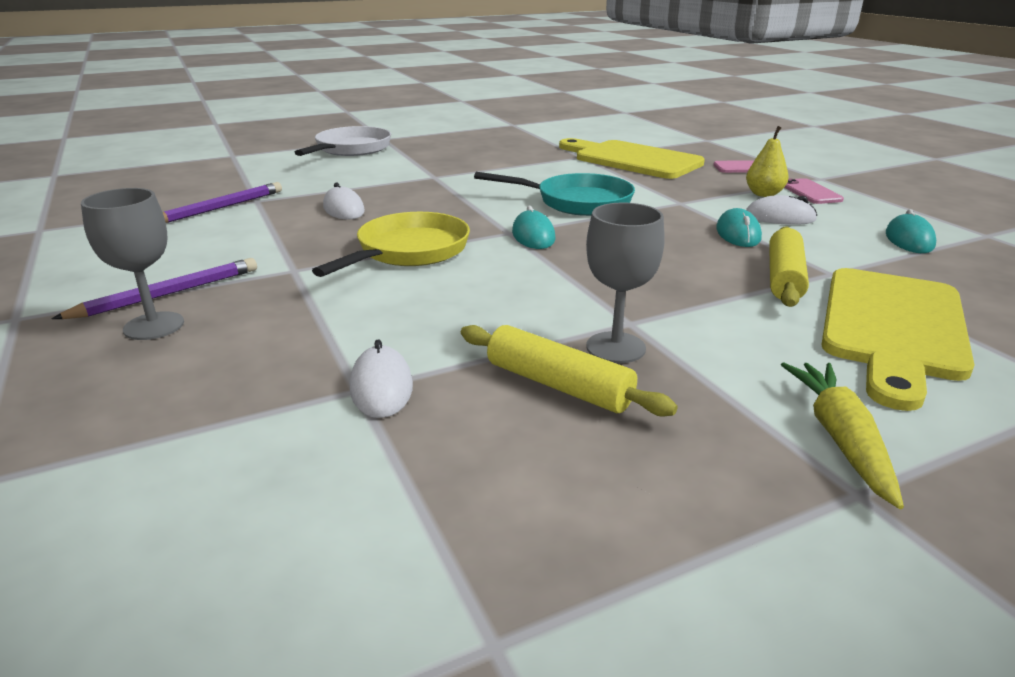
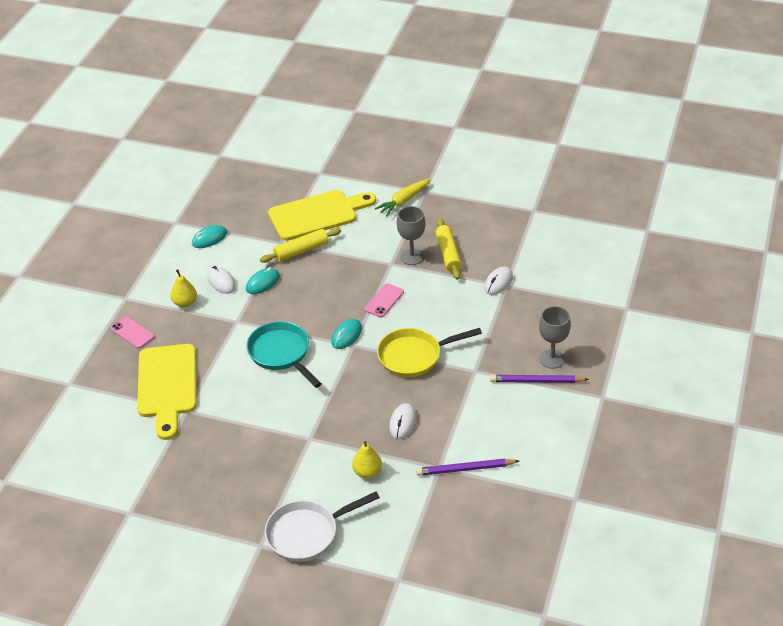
camera: 135 degrees left, 15 degrees up
pink phone [784,178,844,204] -> pink phone moved to [364,283,404,317]
none -> yellow pear [352,441,382,478]

